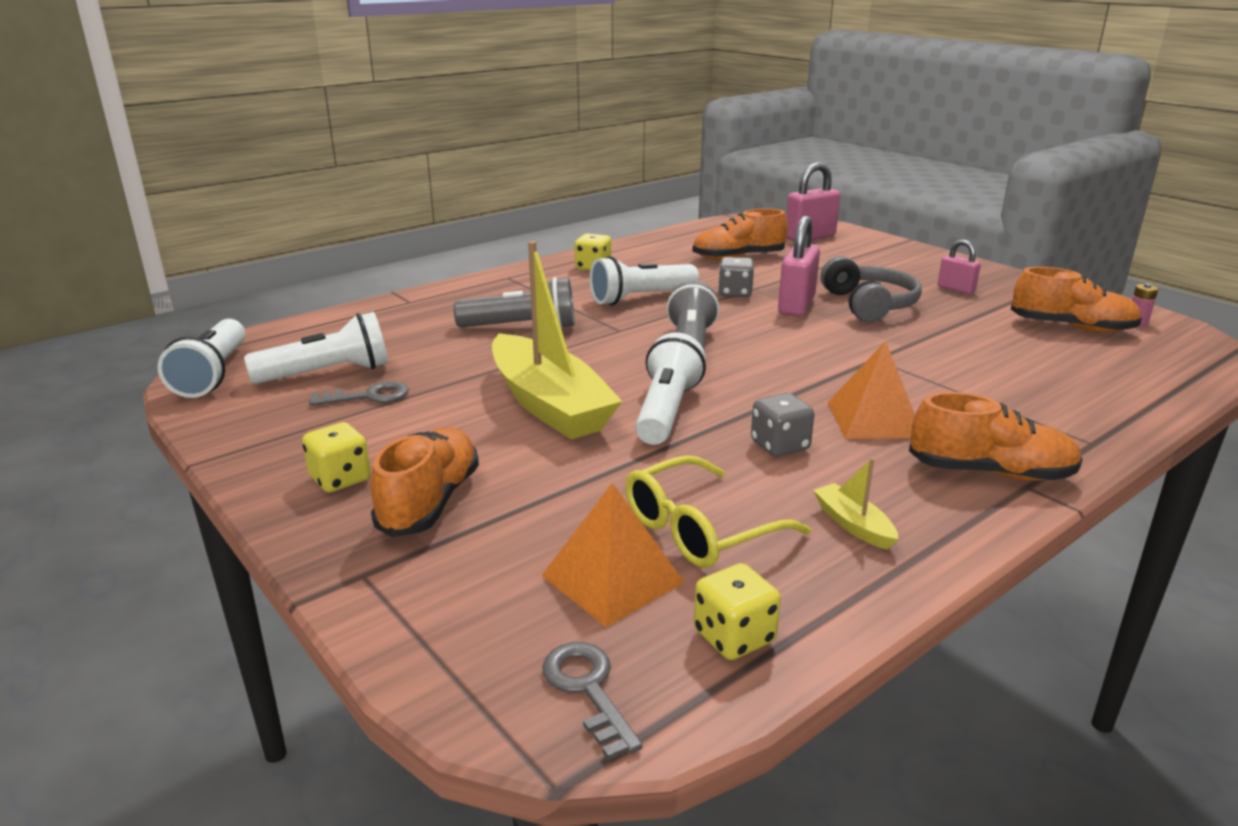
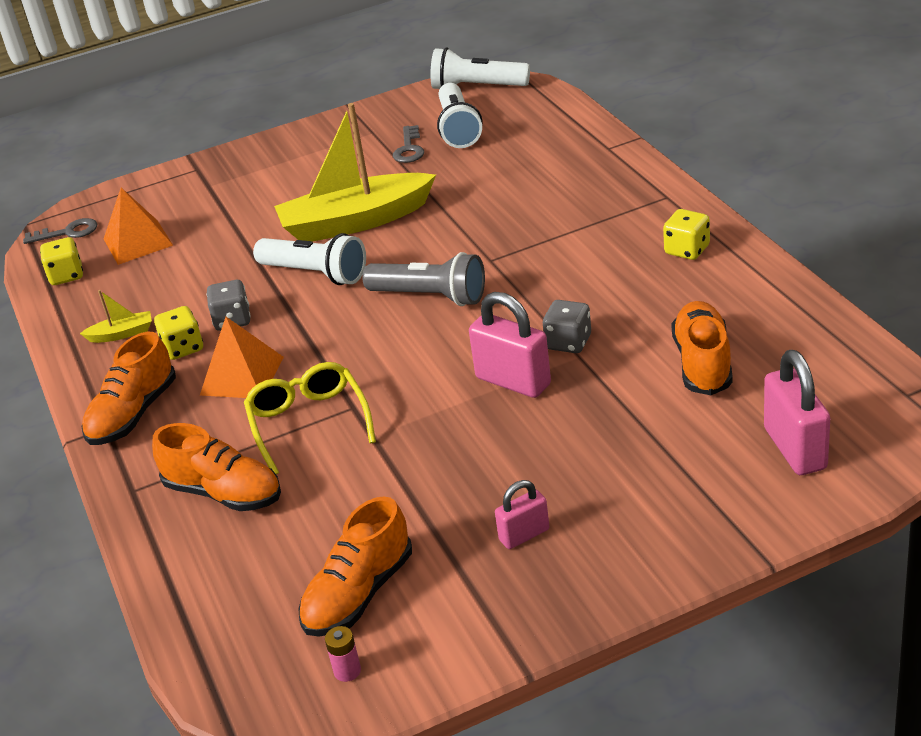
camera: 110 degrees right, 10 degrees up
yellow dice [302,422,371,493] -> yellow dice moved to [154,306,203,360]
orange shoe [371,427,479,537] -> orange shoe moved to [152,423,281,511]
grey flashlight [453,277,575,329] -> none
white flashlight [590,256,699,305] -> none
yellow glasses [625,455,811,568] -> yellow glasses moved to [244,362,376,475]
grey headphones [821,256,922,323] -> none

